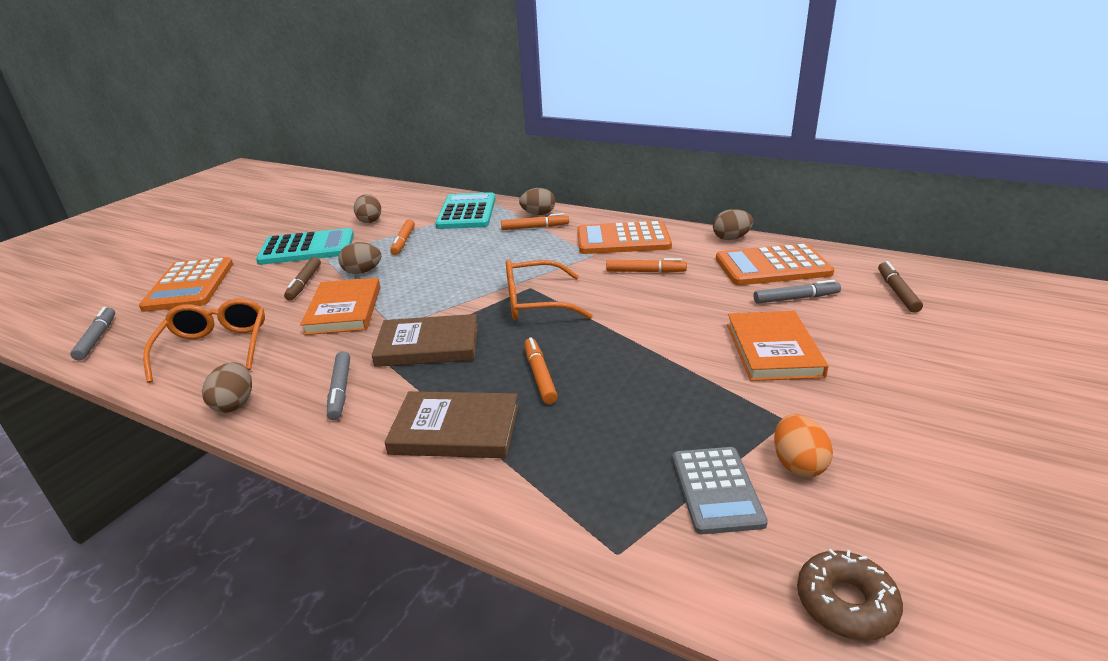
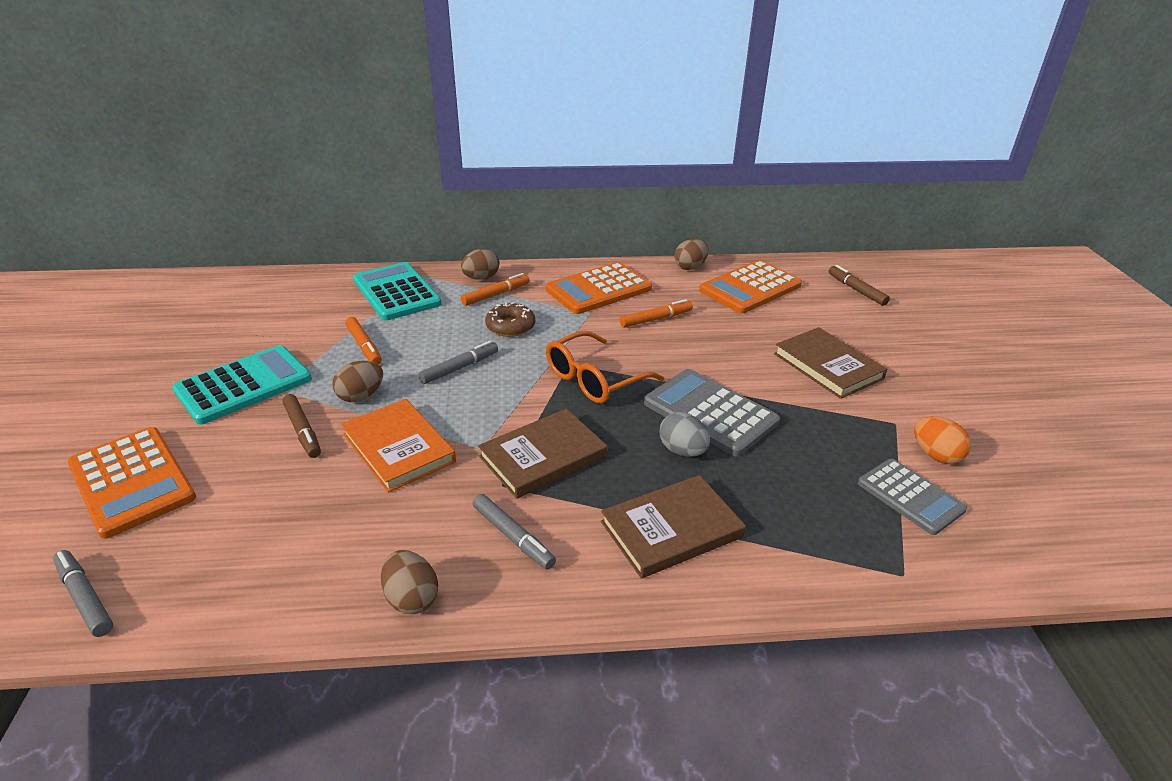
camera: 35 degrees left, 5 degrees up
orange glasses [143,298,265,383] -> none
brown egg [354,194,381,223] -> none
orange marker [524,337,558,404] -> grey egg [660,412,710,457]
orange book [727,311,828,381] -> brown book [774,327,887,399]
grey marker [753,280,841,304] -> grey marker moved to [419,341,498,384]
brown donut [797,549,903,641] -> brown donut moved to [485,302,535,337]
none -> grey calculator [644,369,780,457]

